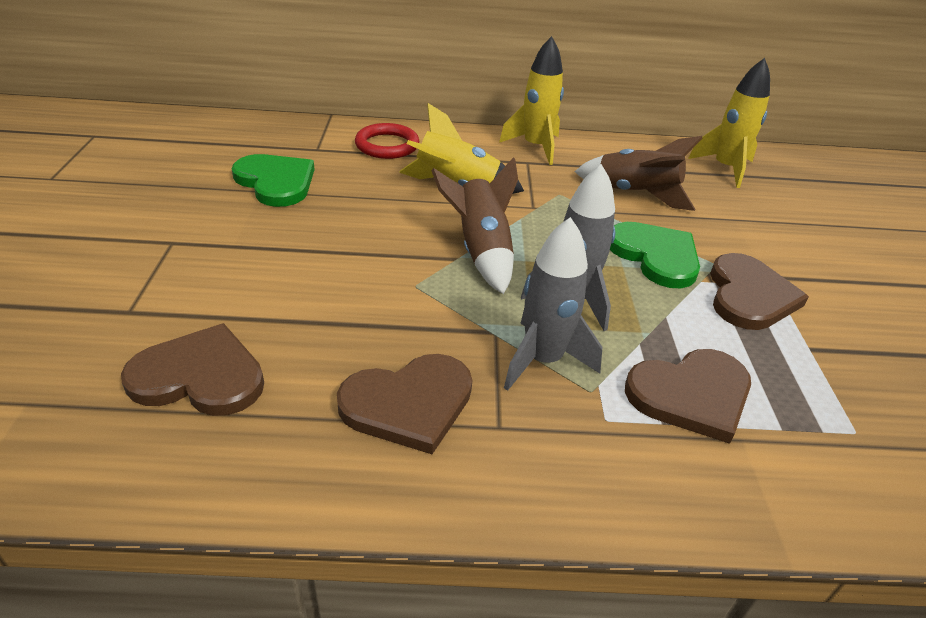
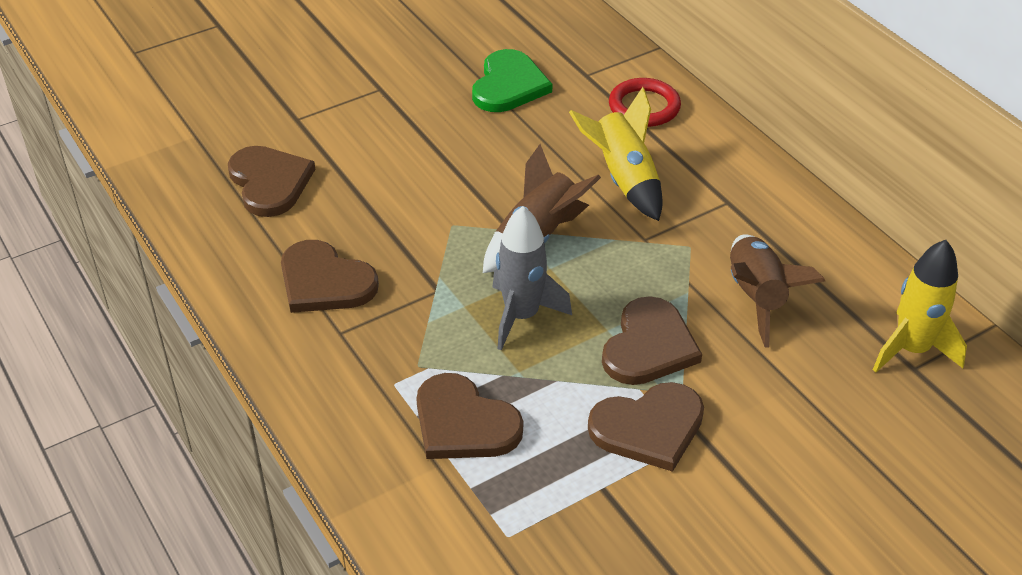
camera: 60 degrees right, 5 degrees up
yellow rocket [499,36,564,165] -> none
grey rocket [504,217,602,391] -> none
green heart [610,222,700,288] -> brown heart [602,296,702,385]

